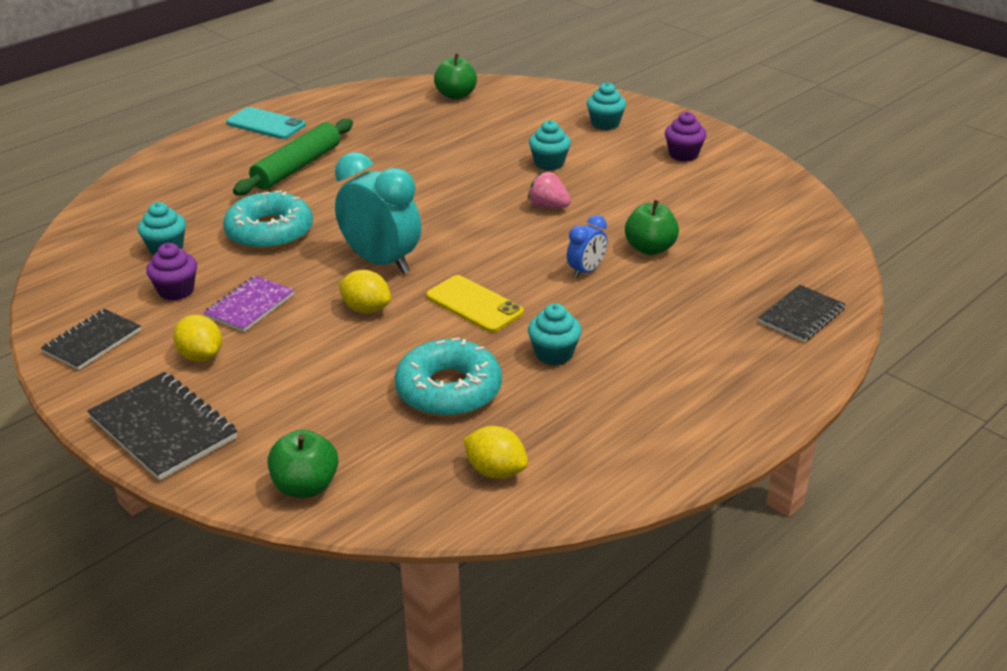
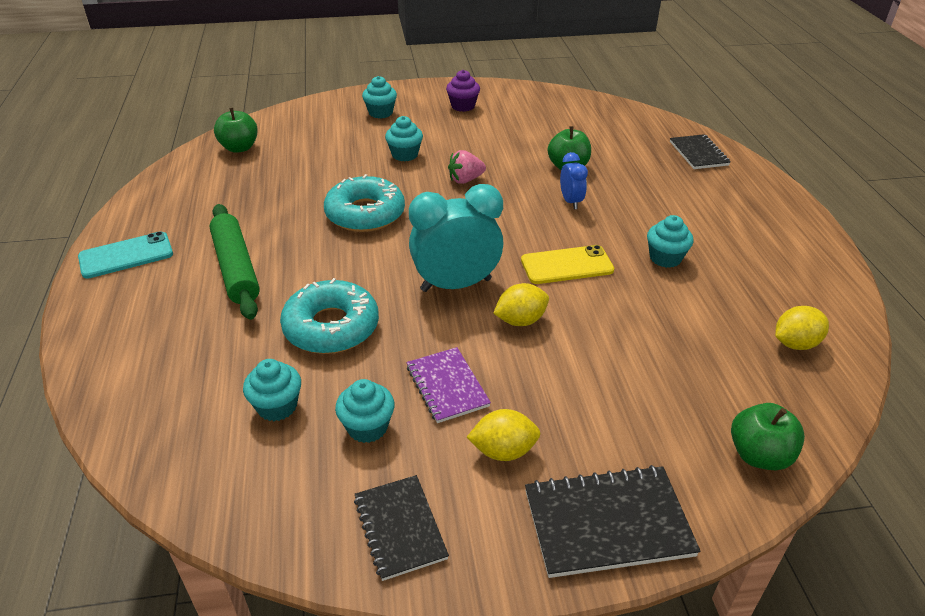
camera: 55 degrees left, 5 degrees up
purple cupcake [146,243,197,301] -> turquoise cupcake [335,379,395,443]
turquoise donut [395,337,502,417] -> turquoise donut moved to [324,174,405,232]

